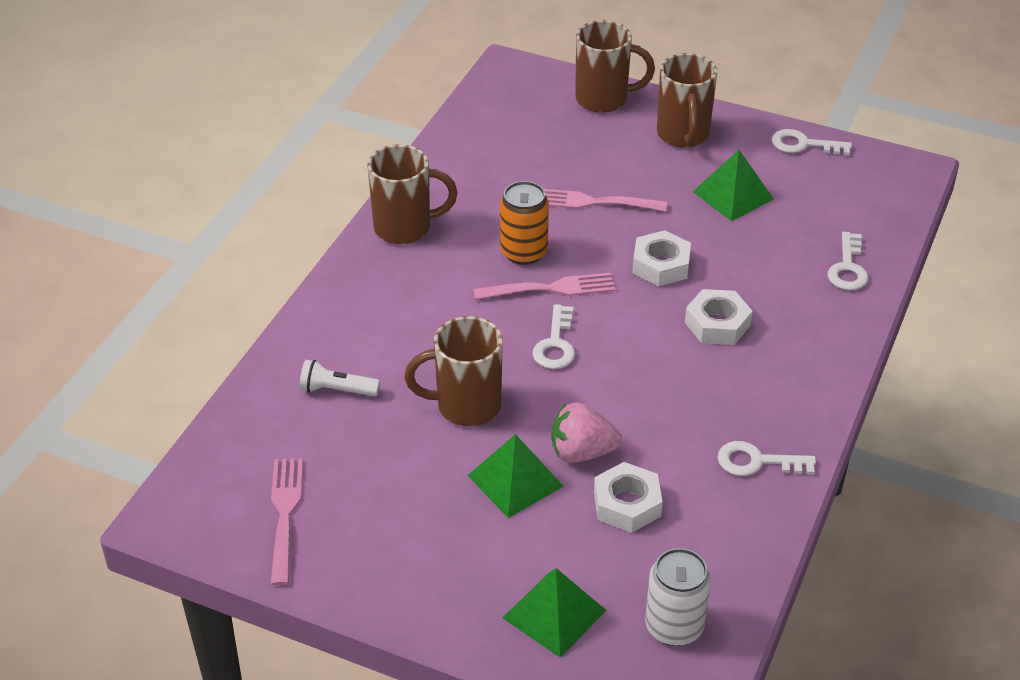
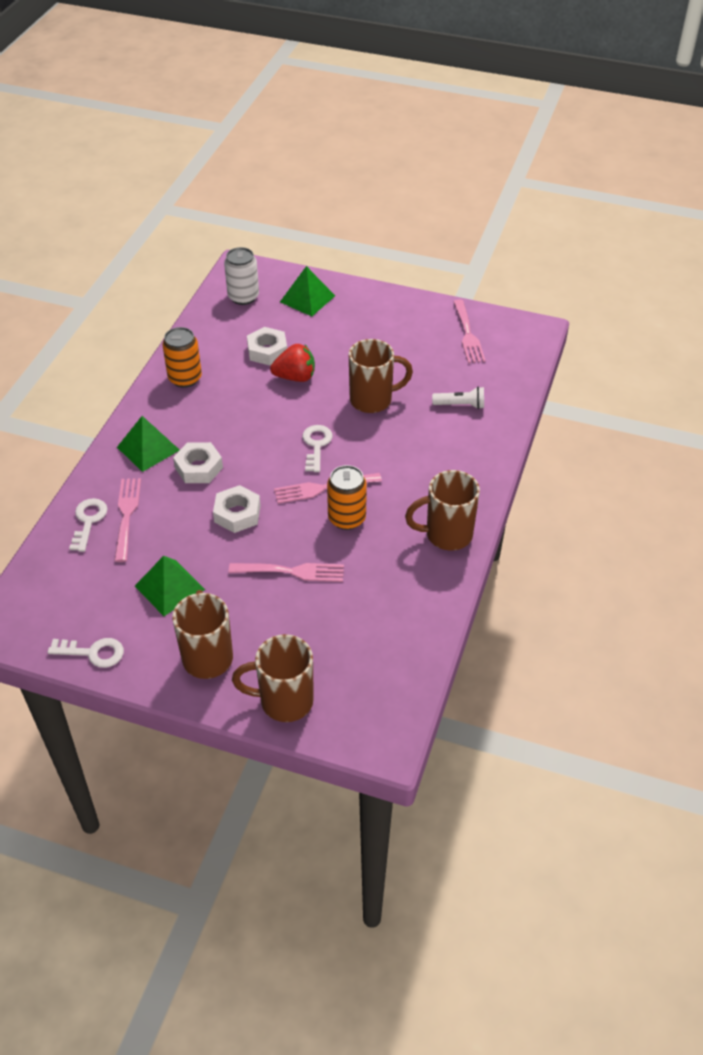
camera: 175 degrees right, 5 degrees up
green pyramid [467,434,564,518] -> green pyramid moved to [117,416,180,472]
pink strawberry [551,402,622,463] -> red strawberry [270,344,315,382]
white key [717,441,816,476] -> orange can [163,327,202,388]
none -> pink fork [114,478,141,562]

